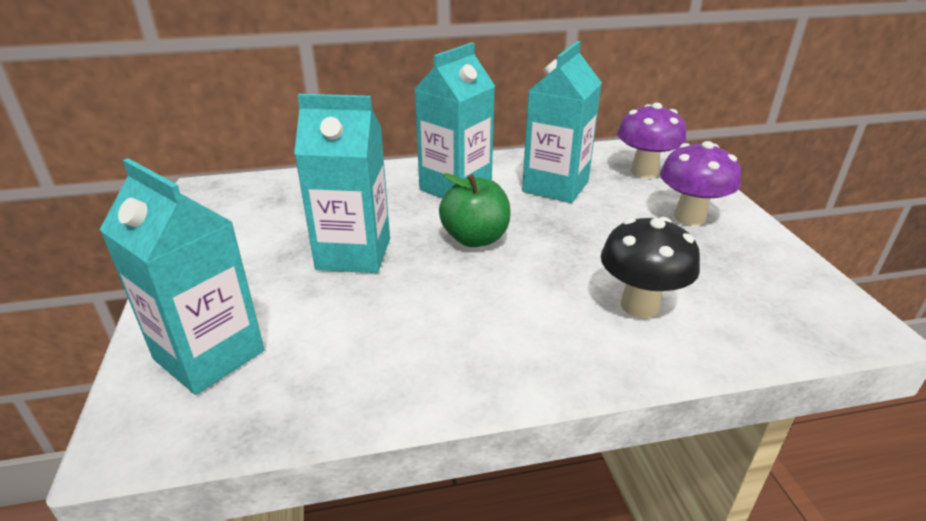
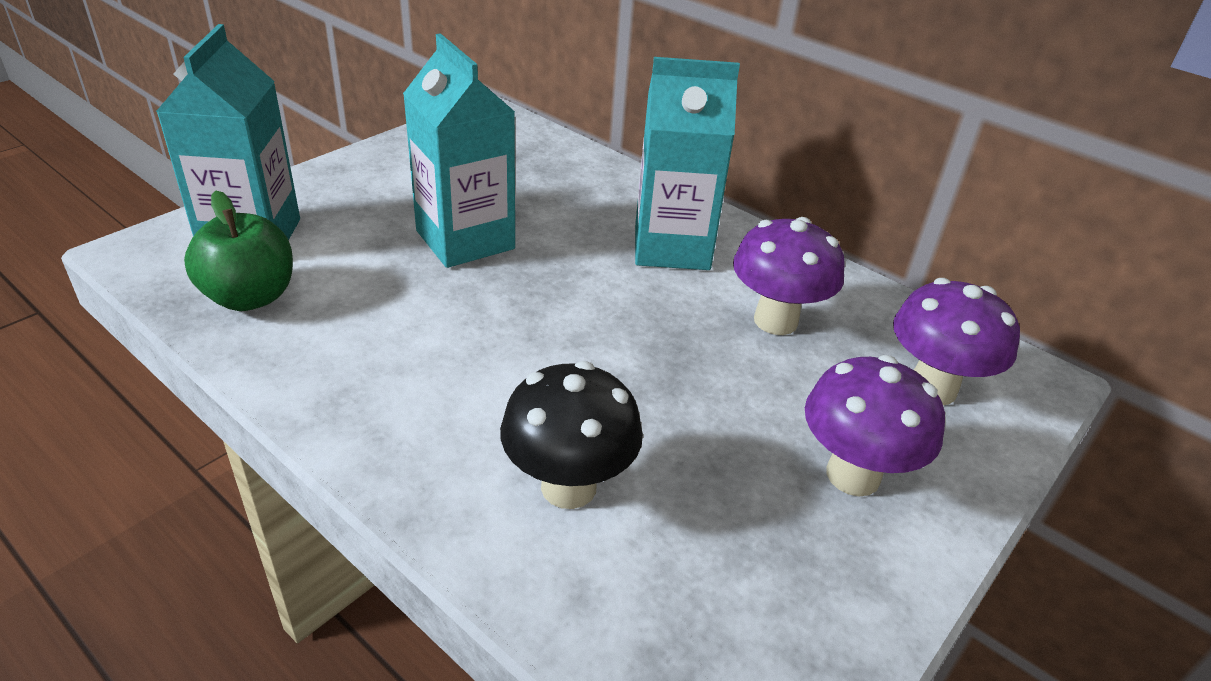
camera: 50 degrees right, 5 degrees up
green apple [439,173,510,247] -> green apple moved to [184,191,293,311]
turquoise carton [522,41,602,203] -> purple mushroom [733,217,845,335]

